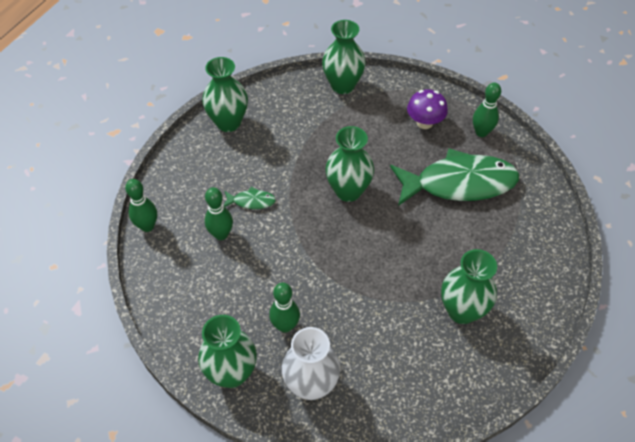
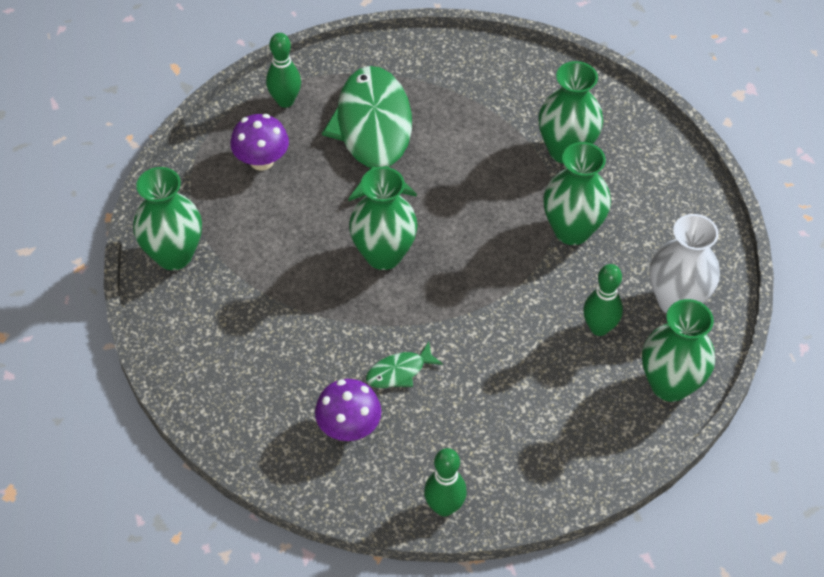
camera: 90 degrees left, 0 degrees up
green vase [202,57,248,132] -> green vase moved to [543,142,611,245]
green bowling pin [205,187,233,240] -> none
green fish [224,186,276,209] -> green fish turned 120 degrees counterclockwise [366,342,443,388]
none -> purple mushroom [315,379,381,441]

